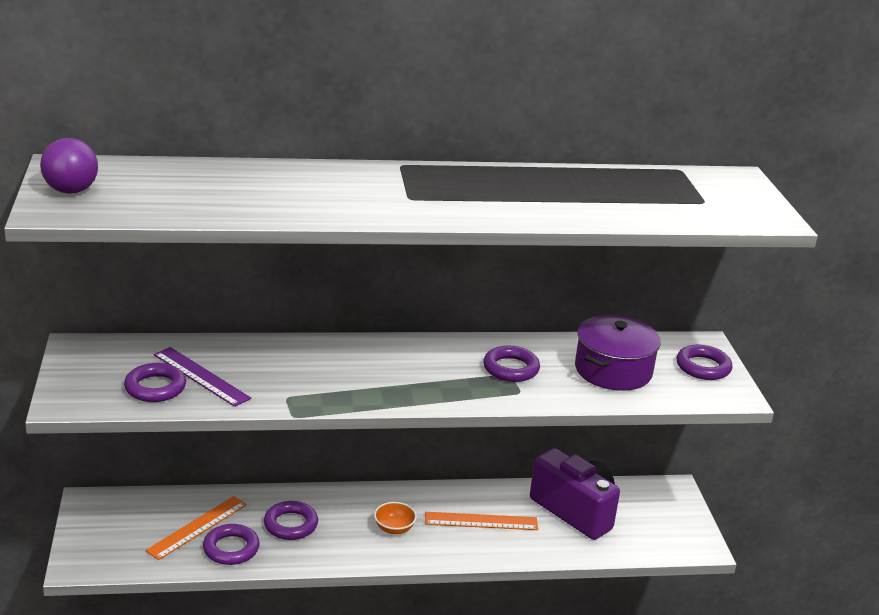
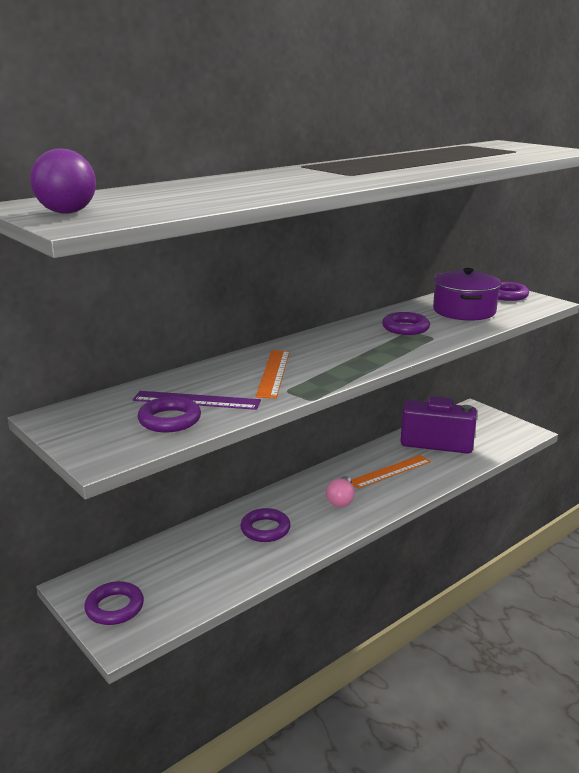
camera: 30 degrees left, 5 degrees down
orange ruler [146,496,247,560] -> orange ruler moved to [256,350,290,398]
purple ring [203,524,260,565] -> purple ring moved to [84,581,144,625]
orange bowl [374,502,417,534] -> pink light bulb [326,476,355,507]

